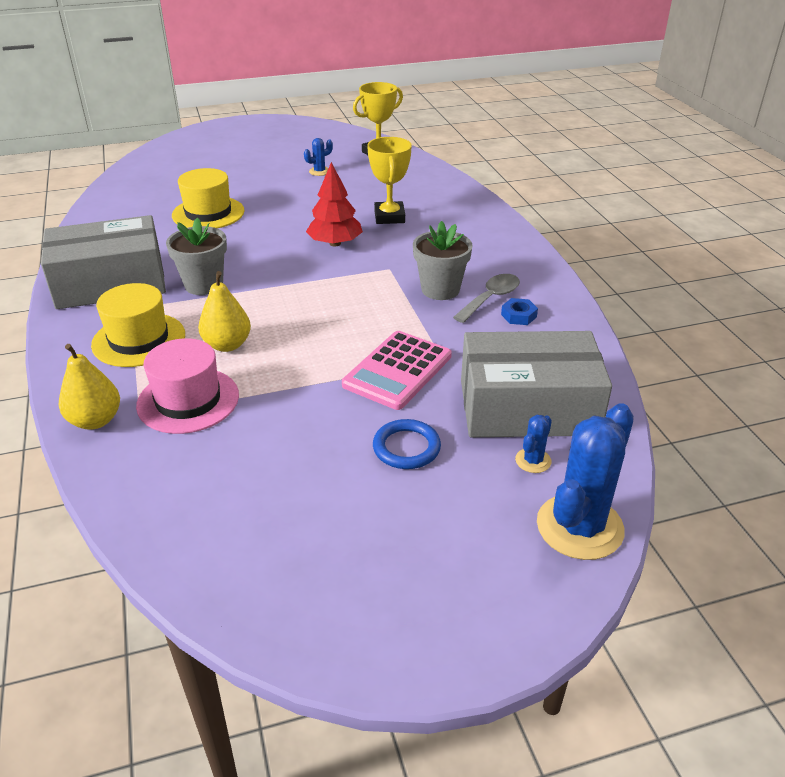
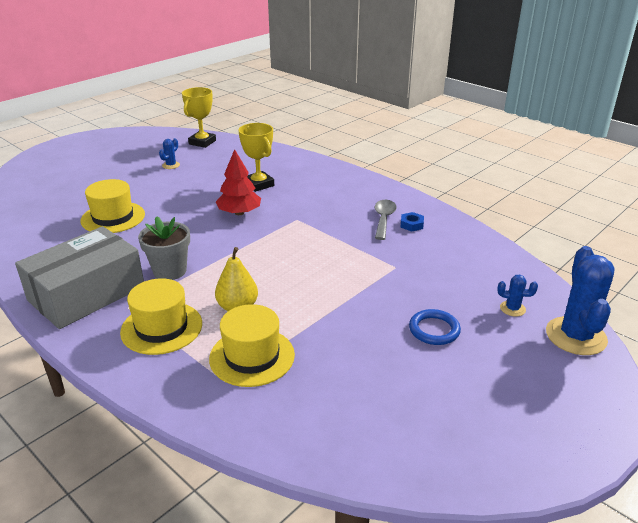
camera: 30 degrees left, 5 degrees down
yellow pear [59,344,120,429] -> none
pink hat [136,338,239,434] -> yellow hat [209,304,295,387]
pink calculator [342,331,452,410] -> none
grey flower pot [413,221,473,300] -> none
grey box [461,331,612,437] -> none
blue cactus [515,415,552,473] -> blue cactus turned 75 degrees counterclockwise [497,275,538,317]

